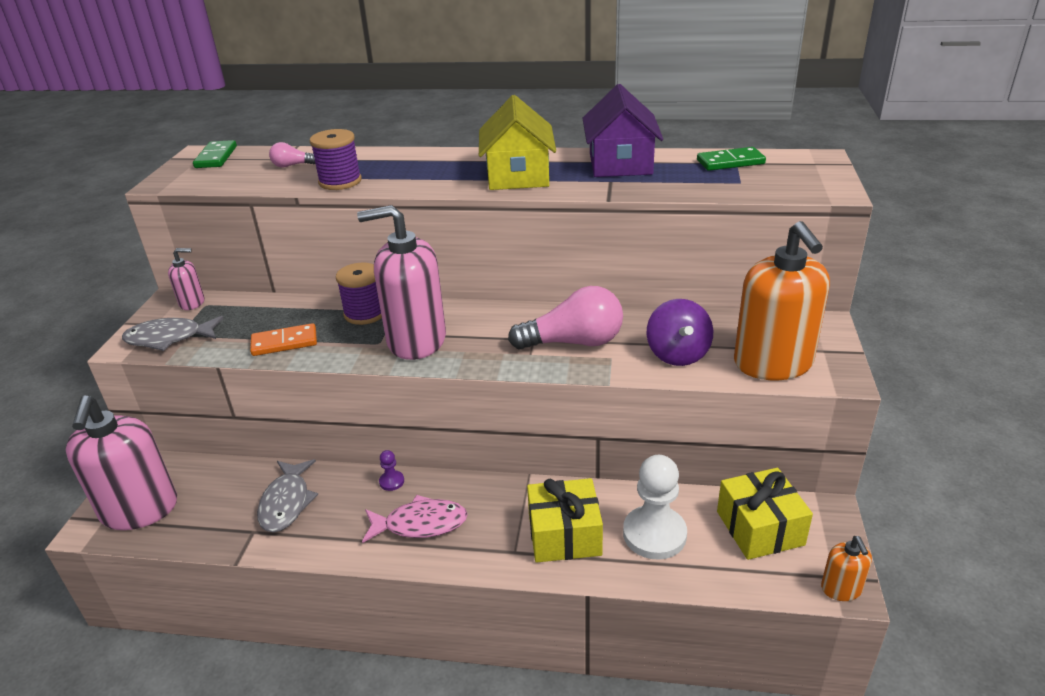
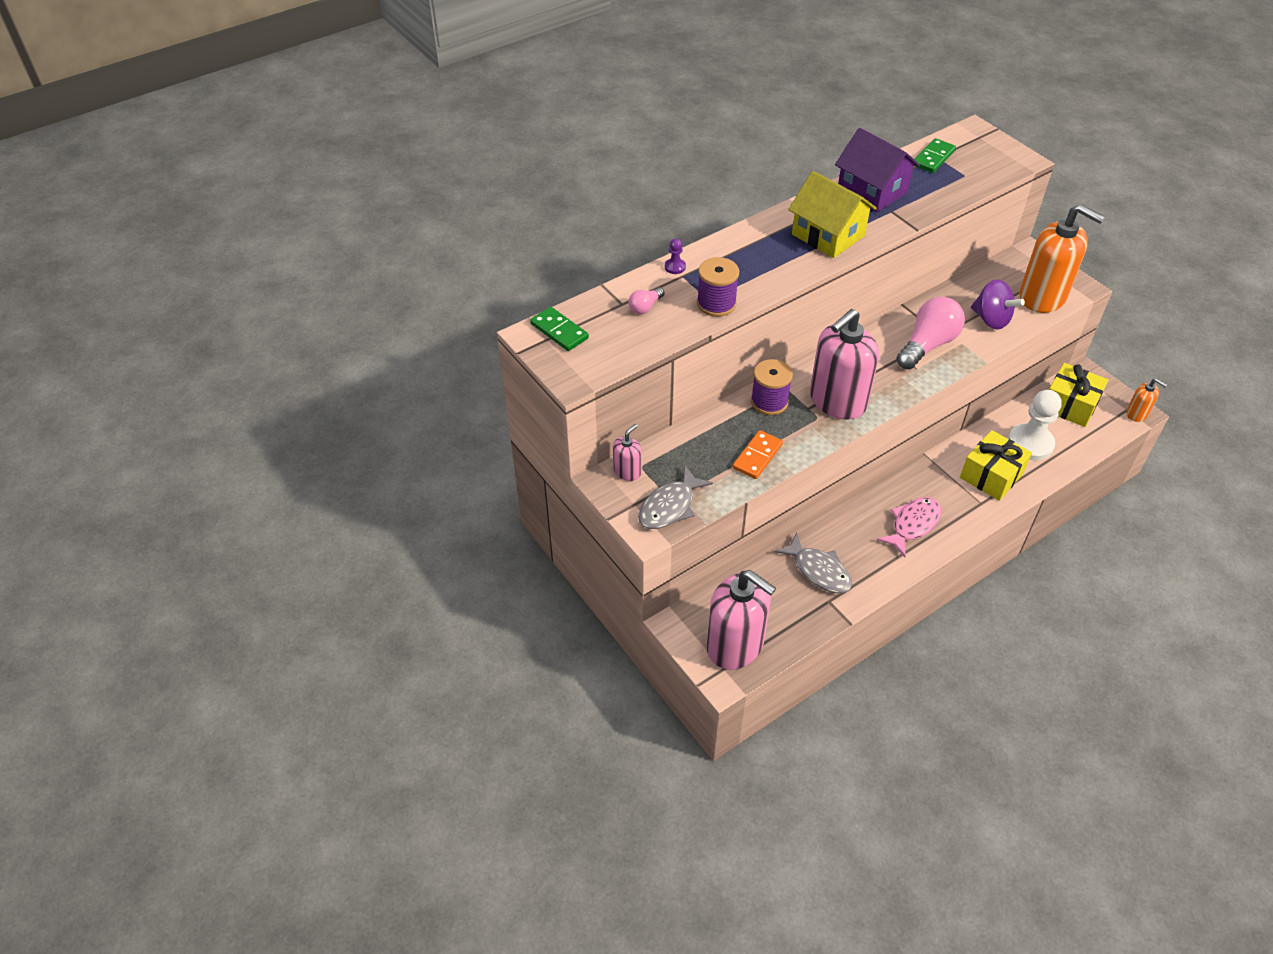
camera: 45 degrees left, 15 degrees up
purple pawn [379,450,404,491] -> purple pawn moved to [665,238,686,274]

